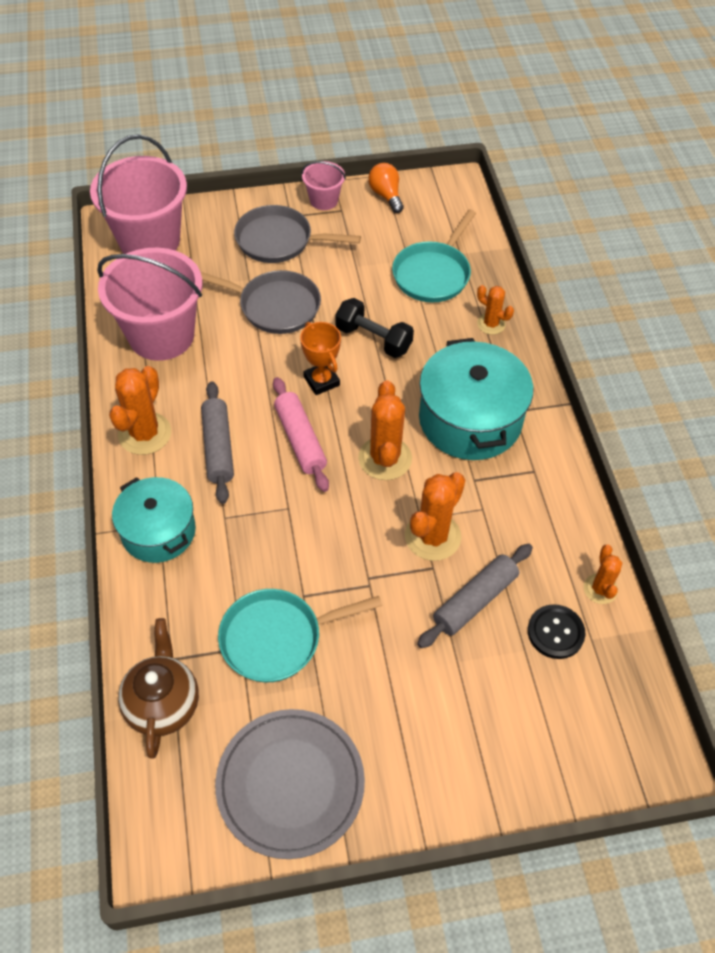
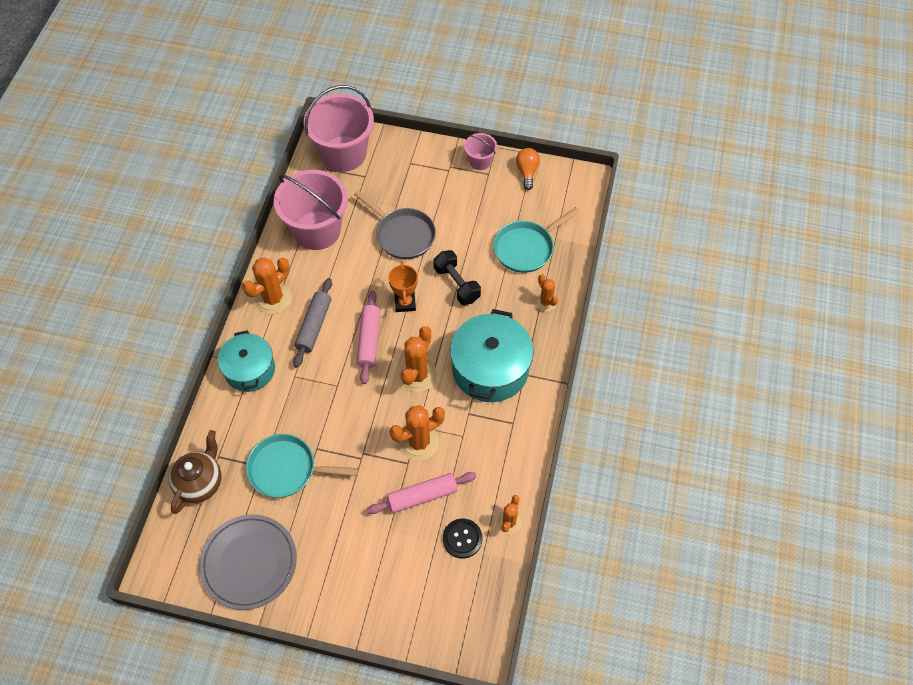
camera: 25 degrees right, 5 degrees up
grey pan [234,205,361,263] -> none
grey rolling pin [417,544,533,648] -> pink rolling pin [367,472,477,514]

